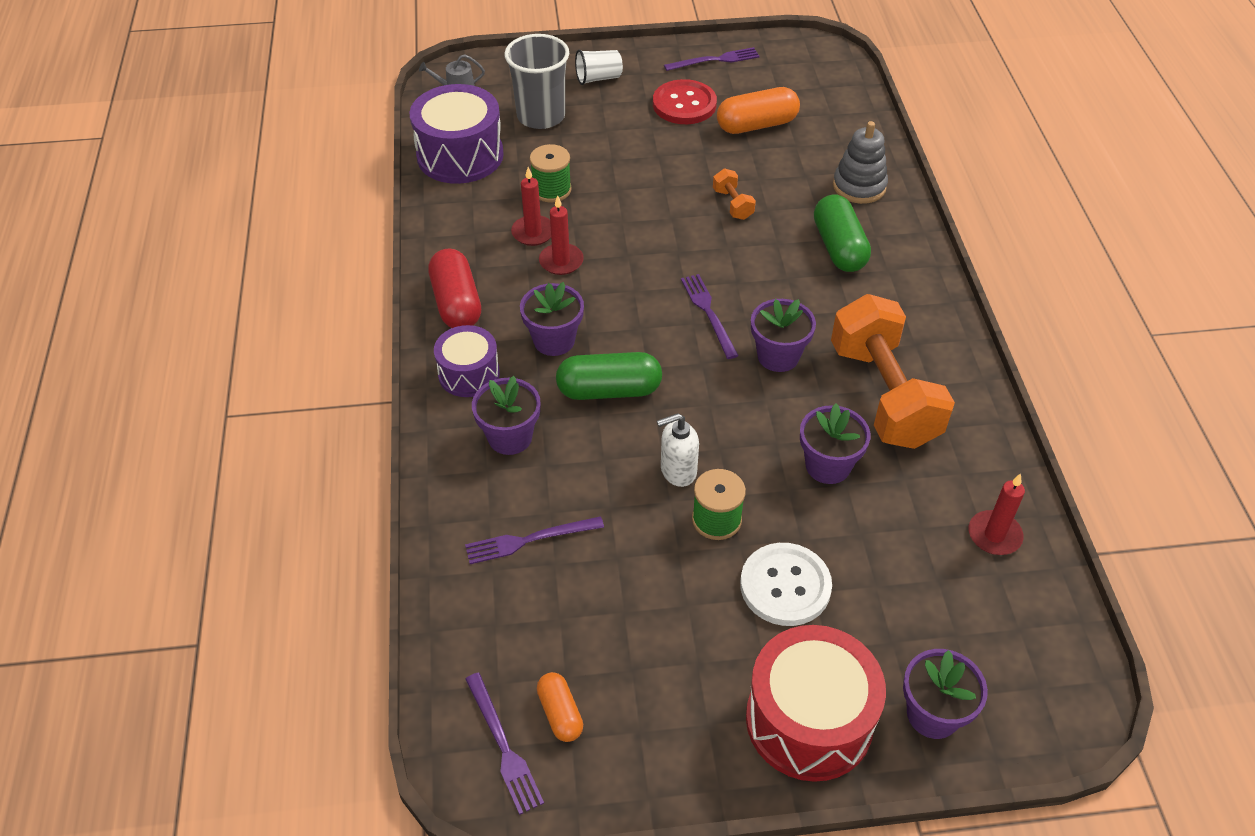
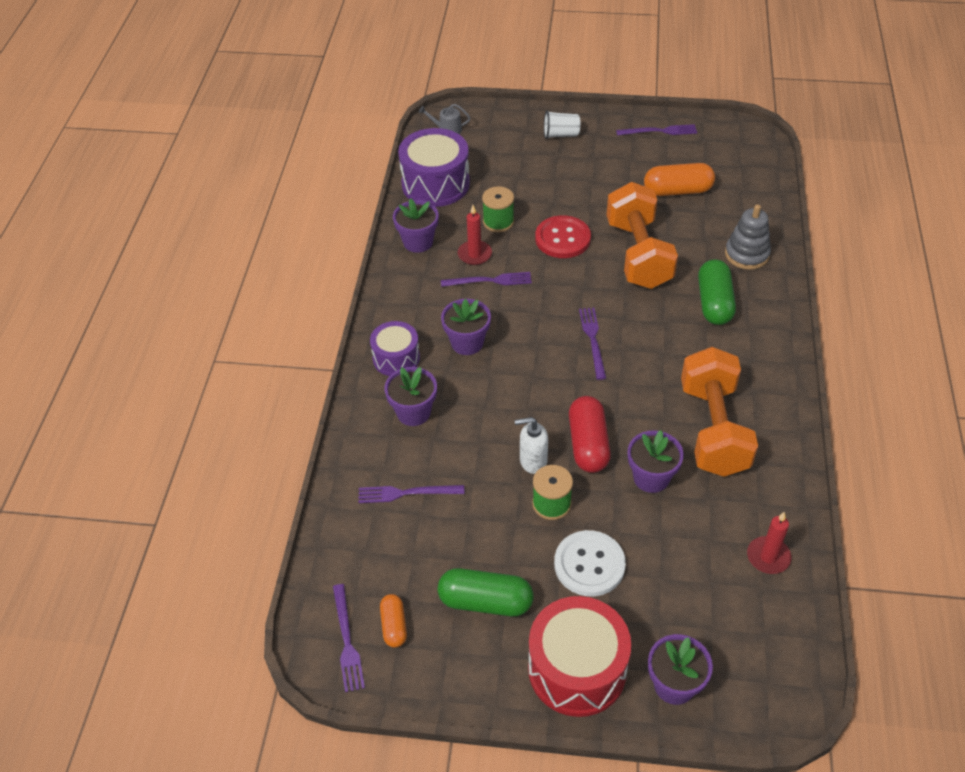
camera: 15 degrees right, 0 degrees up
red capsule [428,248,481,328] -> red capsule moved to [569,396,611,473]
grey cup [504,34,569,129] -> none
red candle [539,195,584,275] -> purple fork [441,272,532,287]
green capsule [556,352,662,400] -> green capsule moved to [438,568,534,616]
red button [653,79,717,124] -> red button moved to [535,215,591,258]
orange dumbbell [713,169,756,220] -> orange dumbbell [607,182,678,289], size x2.43
purple flower pot [751,299,816,372] -> purple flower pot moved to [393,198,439,253]

